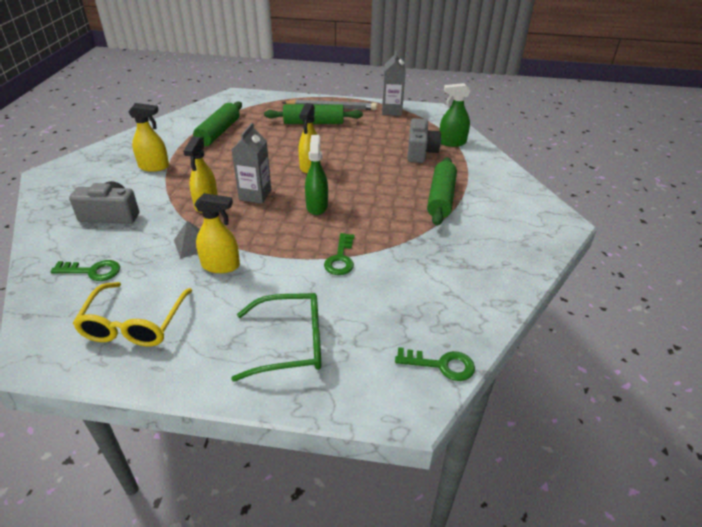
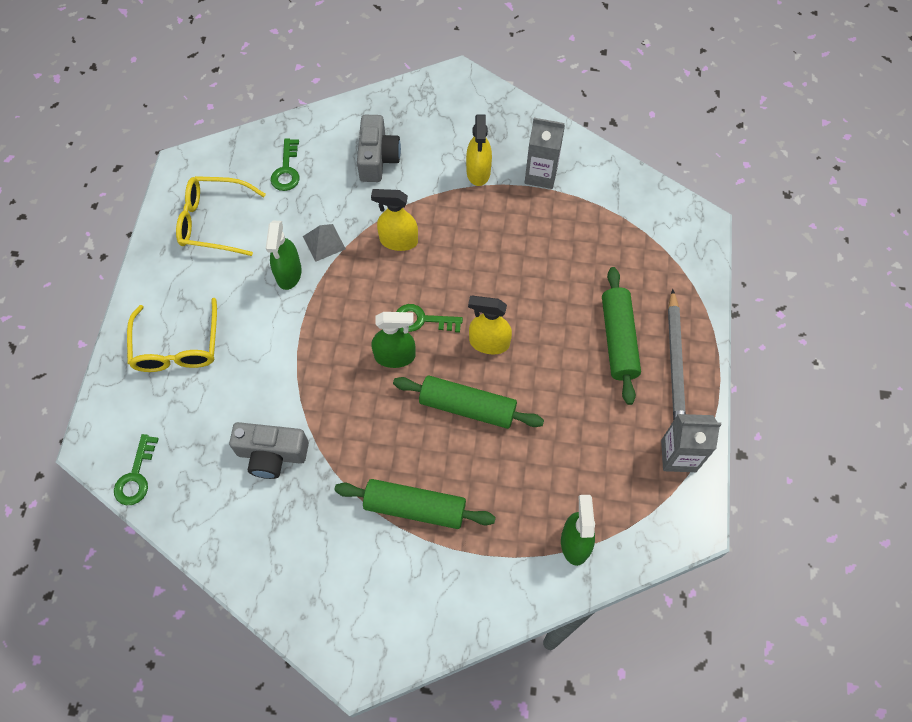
camera: 90 degrees right, 25 degrees up
green rolling pin [193,101,242,146] -> green rolling pin moved to [393,375,544,429]
yellow spray bottle [195,193,240,273] -> green spray bottle [266,221,302,290]
green glasses [231,293,321,382] -> yellow glasses [127,298,217,372]
grey carton [232,123,271,204] -> grey carton moved to [525,118,565,189]
green key [324,233,354,275] -> green key moved to [396,304,463,333]
grey camera [407,118,441,163] -> grey camera moved to [229,422,309,479]

